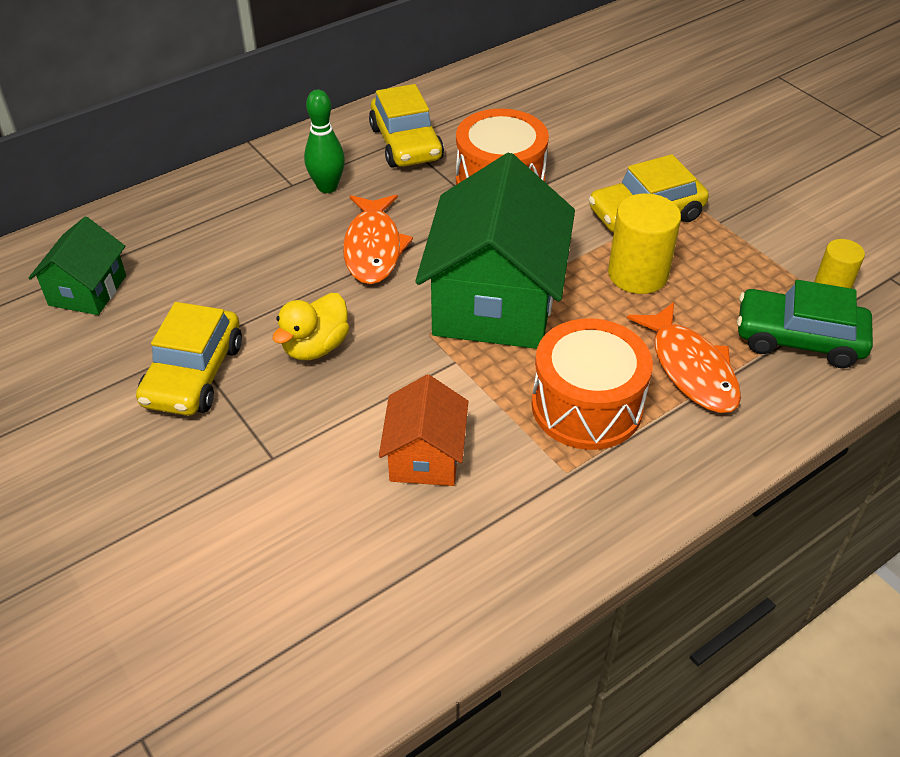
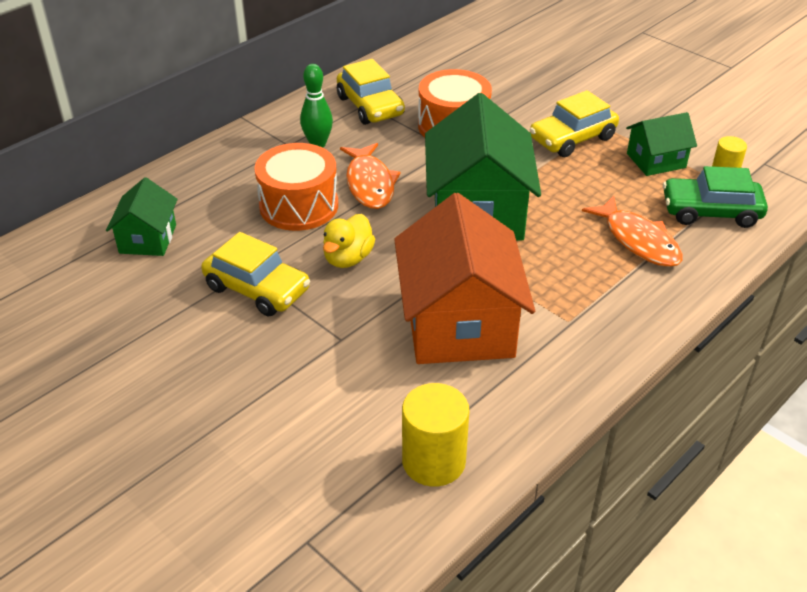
camera: 10 degrees left, 5 degrees down
yellow car [136,302,242,416] -> yellow car turned 60 degrees counterclockwise [201,232,310,317]
orange house [379,375,468,486] -> orange house [394,193,535,364], size x1.93
orange drum [532,318,653,450] -> orange drum moved to [254,143,338,231]
yellow cylinder [608,193,681,294] -> yellow cylinder moved to [402,383,469,487]
none -> green house [626,112,697,176]

